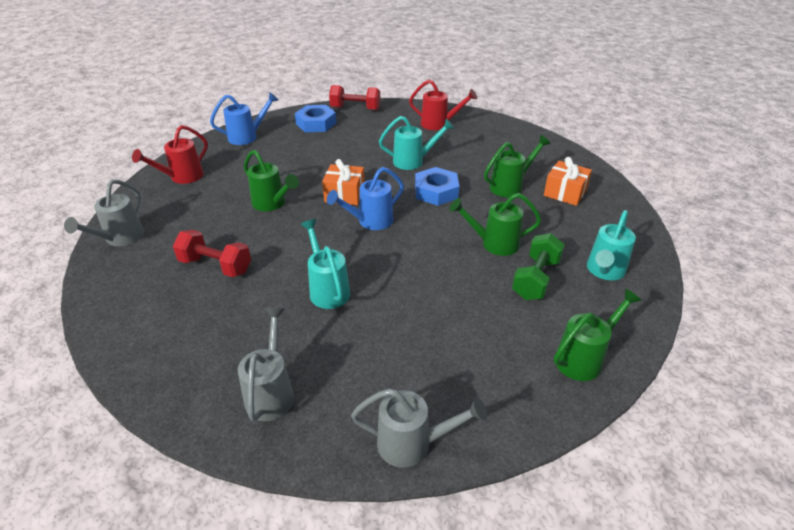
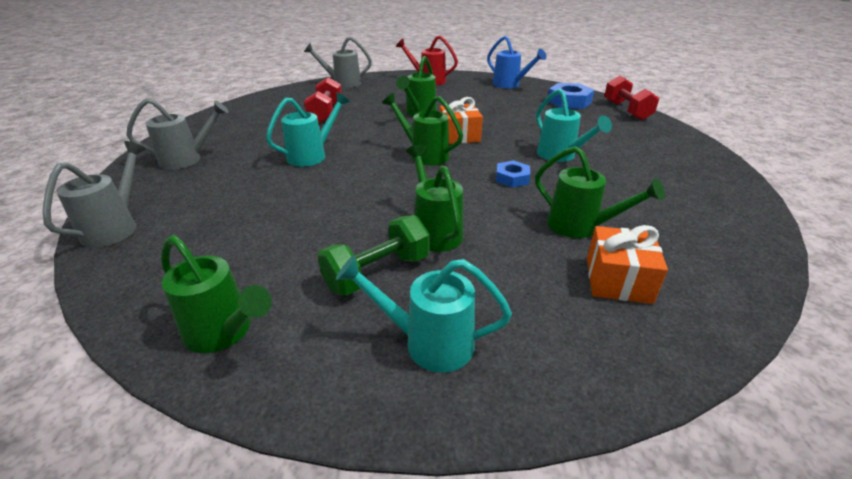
camera: 70 degrees right, 5 degrees down
blue watering can [327,167,404,230] -> green watering can [382,93,463,165]
grey watering can [351,389,487,468] -> grey watering can turned 150 degrees counterclockwise [43,141,146,247]
red watering can [409,80,477,130] -> none
blue nut [415,167,459,206] -> blue nut [496,161,530,188], size x0.61
green dumbbell [512,233,565,300] -> green dumbbell turned 45 degrees counterclockwise [318,215,430,296]

